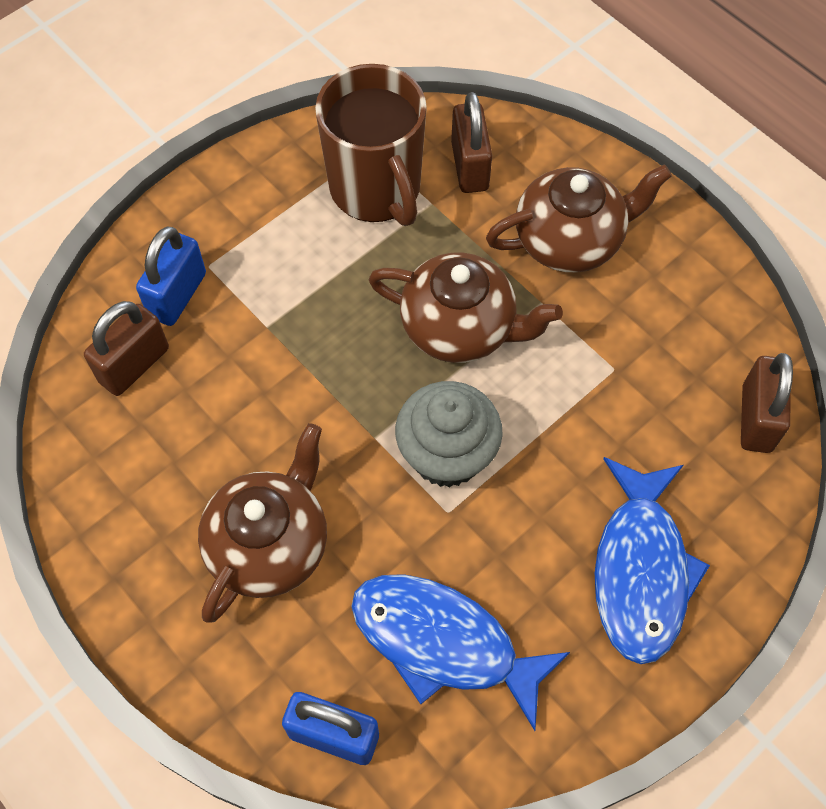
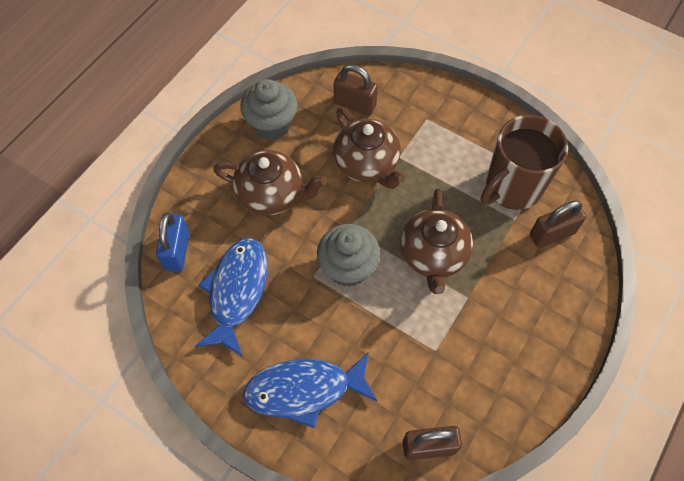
camera: 75 degrees right, 0 degrees up
blue padlock [136,226,206,326] -> none
brown teapot [486,164,672,272] -> brown teapot moved to [333,107,405,189]
none -> grey cupcake [240,79,297,140]

